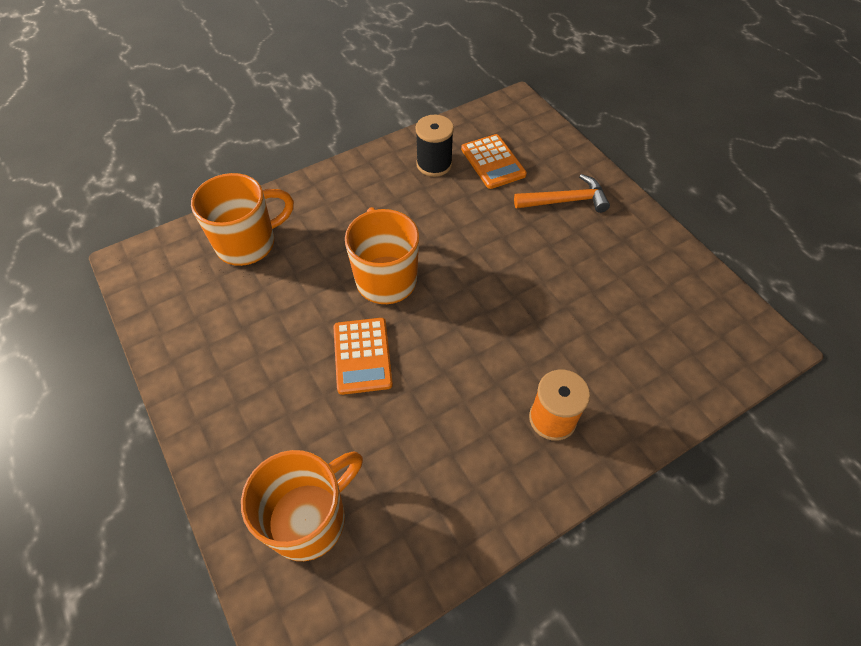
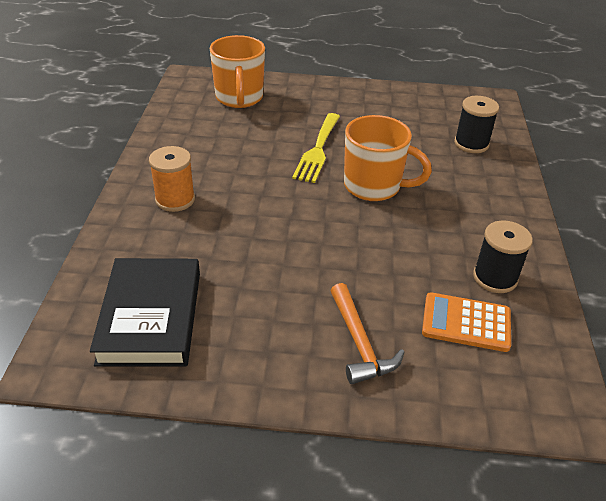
camera: 125 degrees right, 15 degrees down
orange mug [191,173,294,266] -> black spool [454,96,499,153]
orange calculator [334,318,393,395] -> yellow fork [292,113,340,183]
orange hammer [514,174,610,213] -> orange hammer turned 45 degrees counterclockwise [331,283,405,384]
none -> black book [90,258,200,367]

